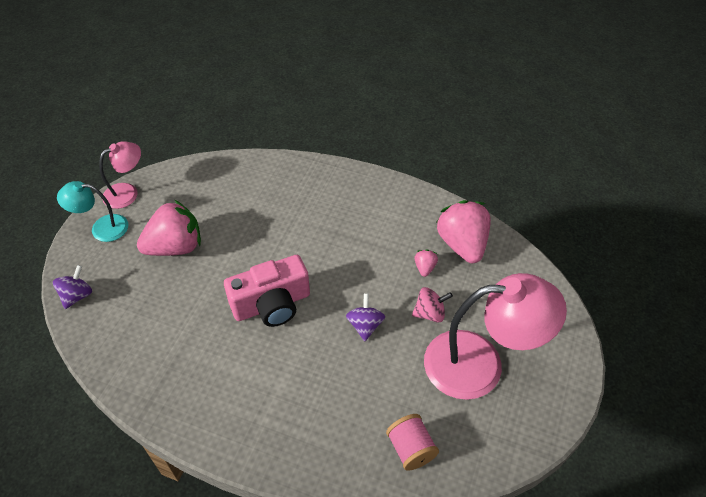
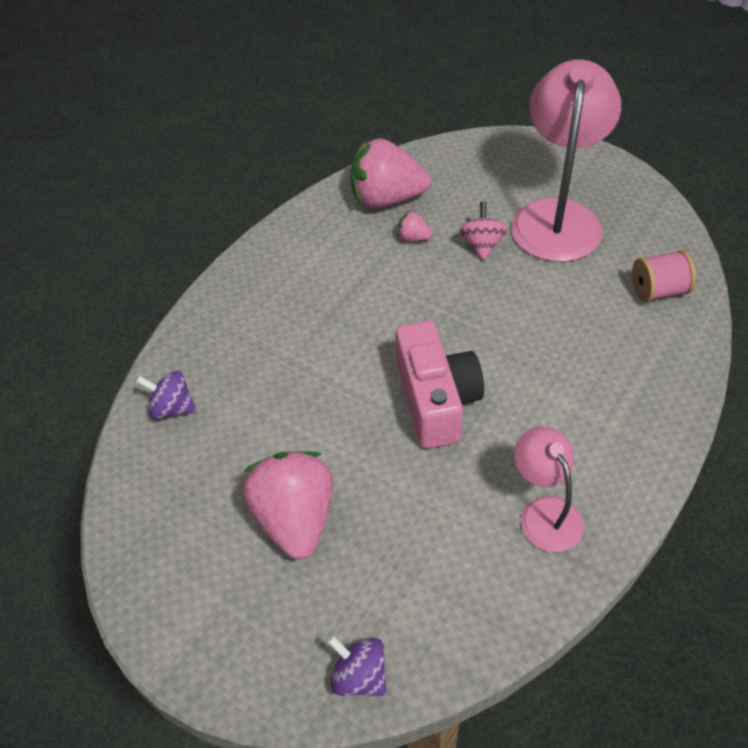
camera: 75 degrees left, 0 degrees up
turquoise lamp [57,181,128,242] -> none
pink lamp [99,141,141,209] -> pink lamp moved to [514,426,584,552]
purple spinning top [346,293,385,341] -> purple spinning top moved to [136,371,196,419]

